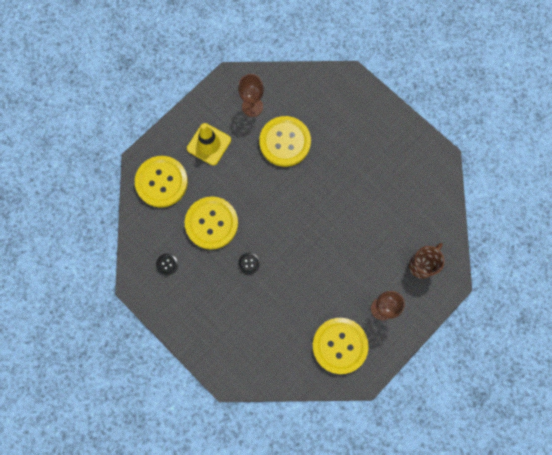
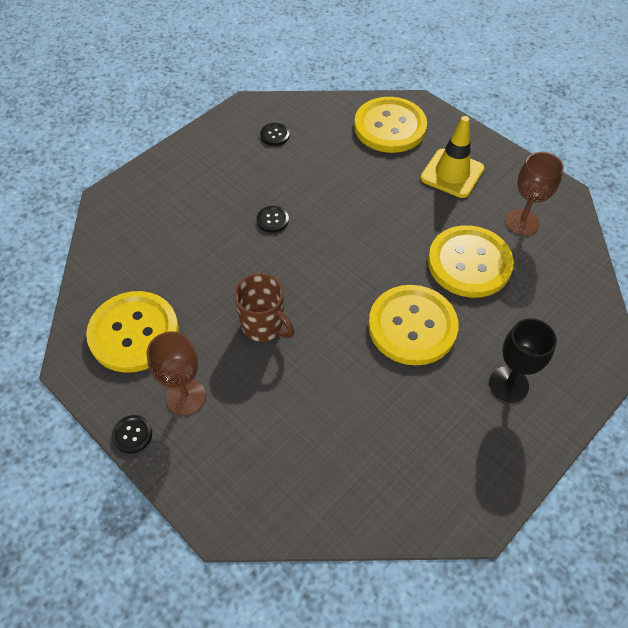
camera: 90 degrees right, 20 degrees down
yellow button [185,197,238,250] -> yellow button moved to [368,285,458,366]
brown mug [409,243,444,279] -> brown mug moved to [234,273,294,342]
none -> black button [112,415,152,454]
none -> black goblet [489,318,557,402]

